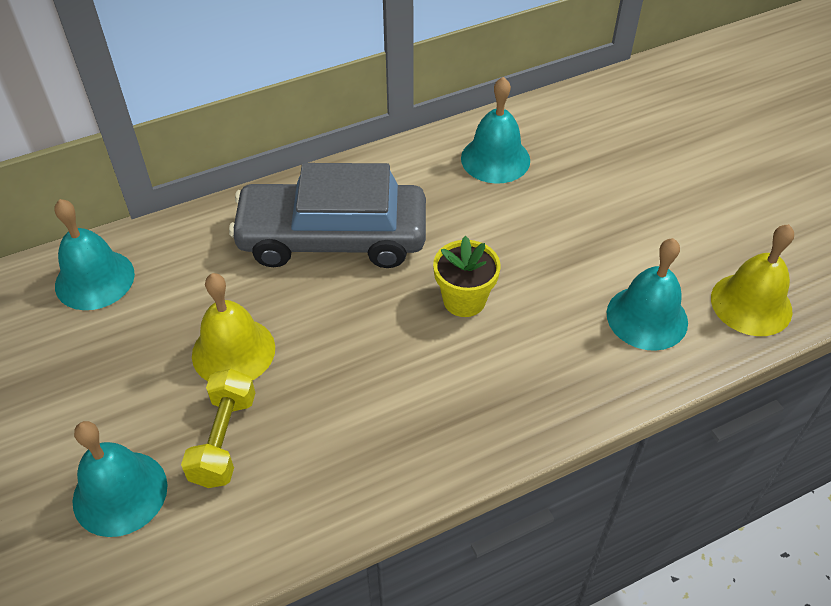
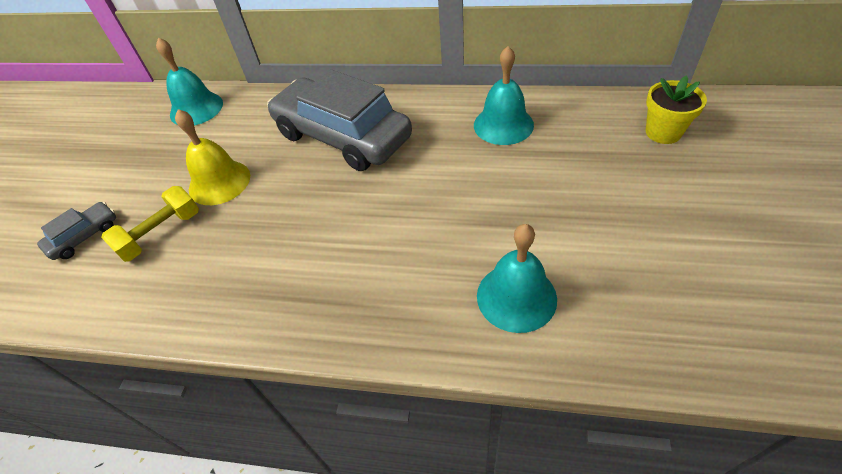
camera: 40 degrees right, 0 degrees up
turquoise bell [73,421,168,537] -> grey car [37,202,116,260]
yellow flower pot [433,236,501,317] -> yellow flower pot moved to [646,75,707,144]
yellow bell [711,224,794,336] -> none

